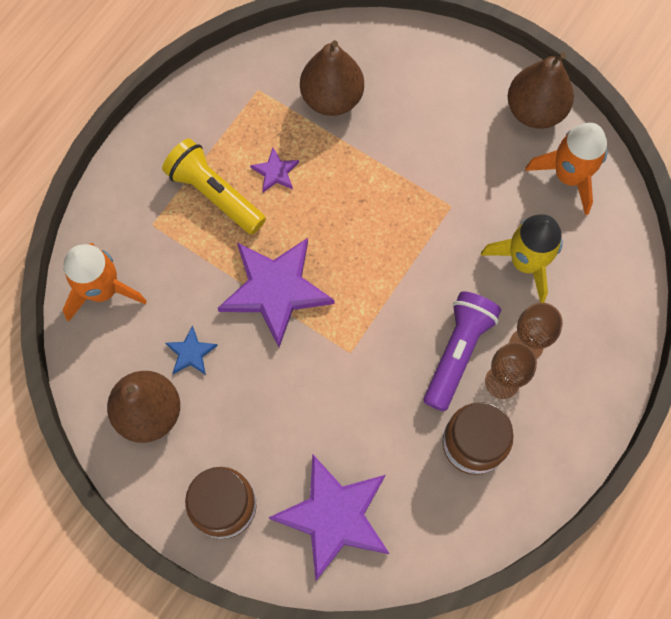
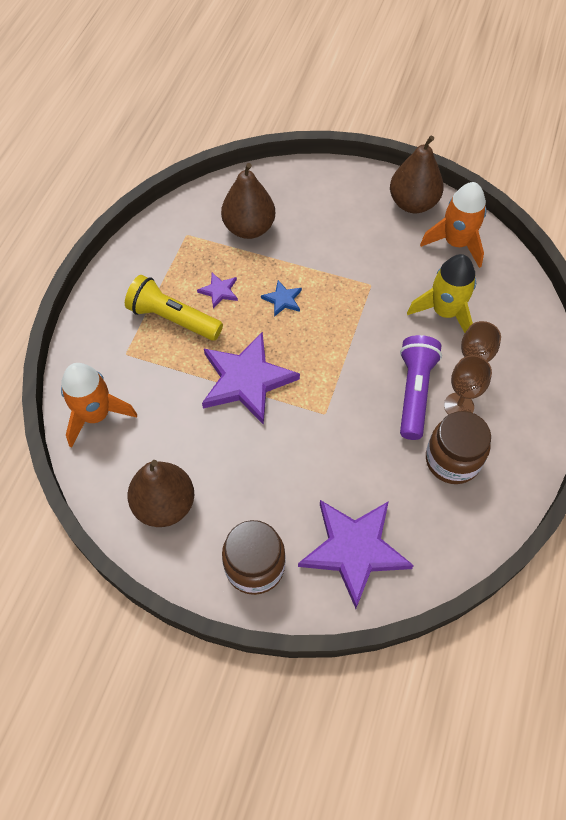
camera: 15 degrees left, 10 degrees down
blue star [165,326,218,375] -> blue star moved to [261,280,302,317]

